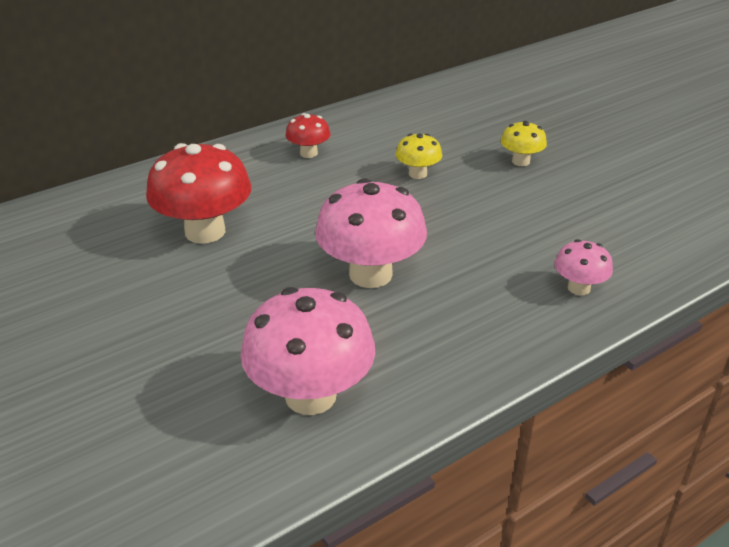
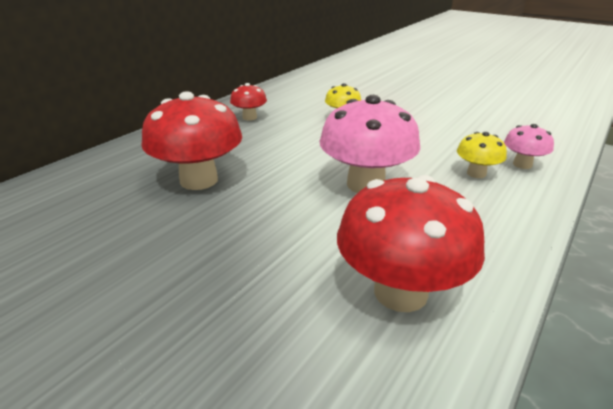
camera: 20 degrees left, 5 degrees down
pink mushroom [240,287,375,415] -> red mushroom [337,175,485,312]
yellow mushroom [501,121,547,166] -> yellow mushroom moved to [457,132,507,178]

